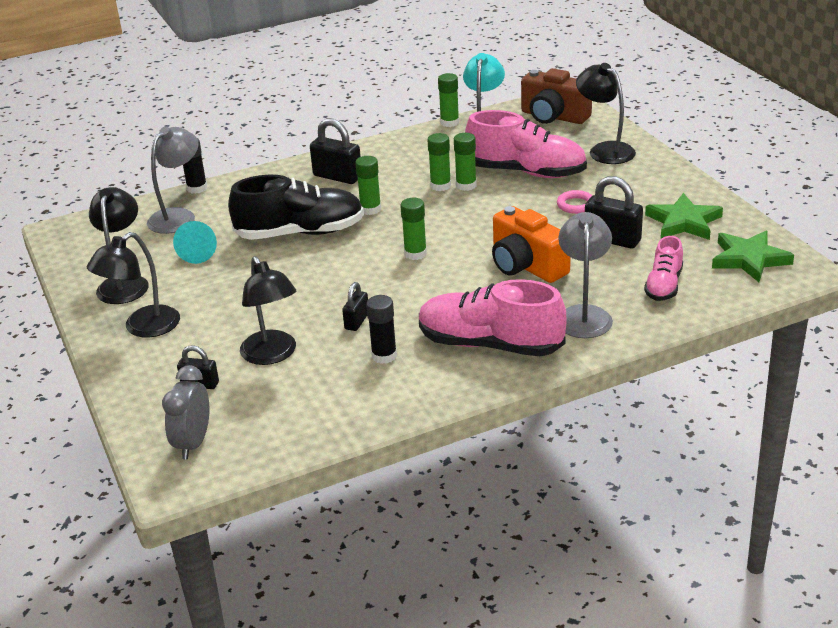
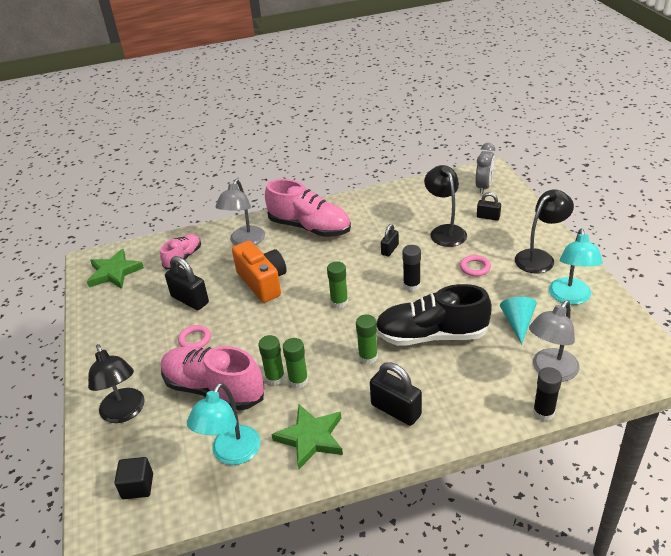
camera: 170 degrees left, 5 degrees up
black lamp [89,187,149,304] -> turquoise lamp [549,228,603,305]
black glue stick [366,295,397,364] -> black glue stick moved to [402,245,421,291]
green glue stick [438,73,459,127] -> none
brown camera [521,68,592,124] -> black cube [114,457,153,499]
green star [645,193,723,240] -> green star moved to [271,404,343,469]
none -> pink ring [460,255,491,276]

